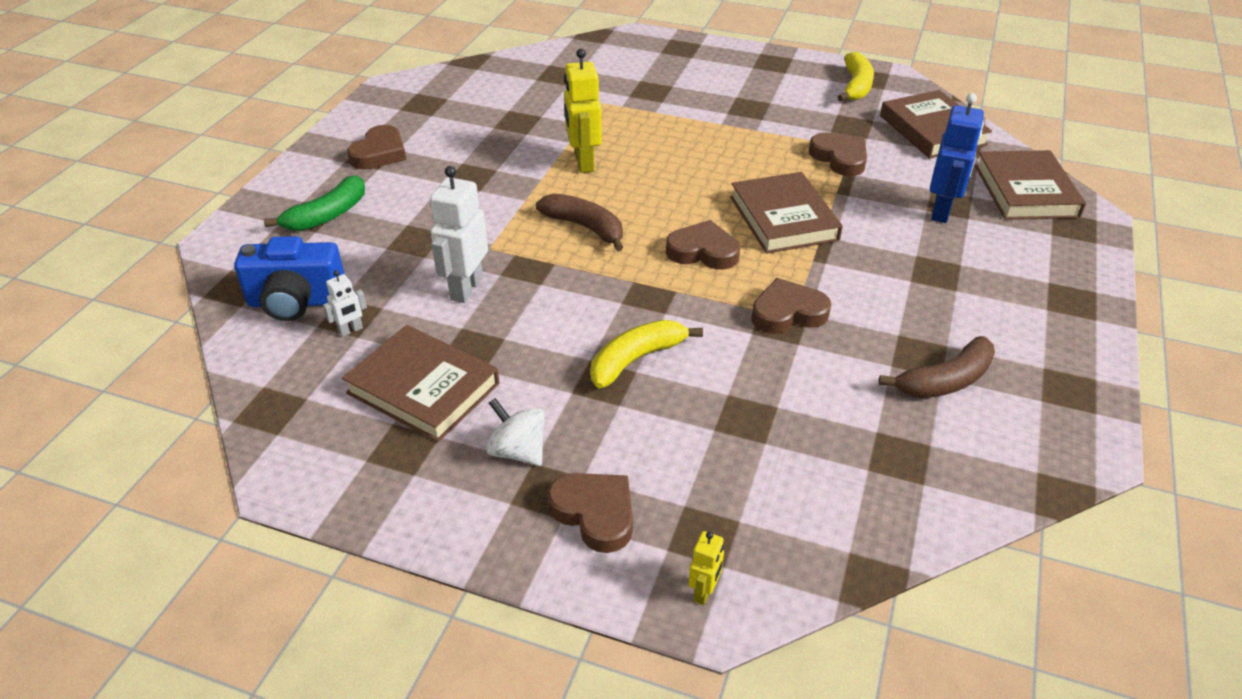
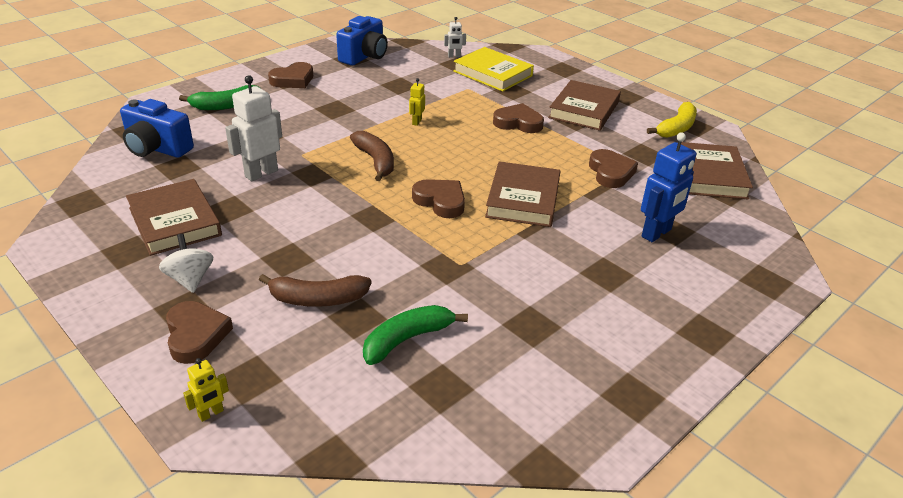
camera: 25 degrees right, 5 degrees down
white robot [323,270,367,337] -> white robot moved to [444,17,466,58]
yellow robot [564,48,602,173] -> yellow robot [409,78,425,126], size x0.51
yellow banana [591,320,703,388] -> none
brown heart [751,278,831,334] -> brown heart moved to [493,103,544,133]
brown banana [879,336,995,398] -> brown banana moved to [259,274,371,307]
brown book [975,150,1086,220] -> brown book moved to [548,80,621,131]
none -> blue camera [336,16,388,66]
none -> green banana [363,305,468,365]
none -> yellow book [453,47,534,92]

